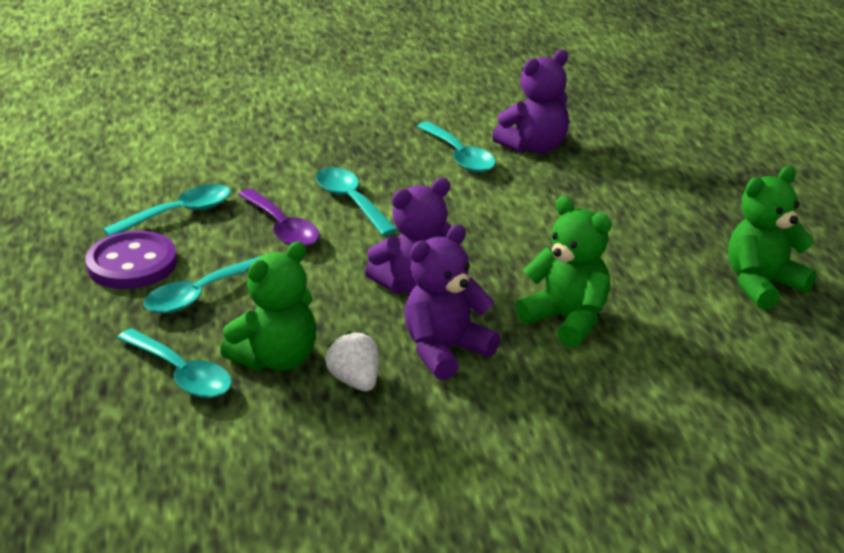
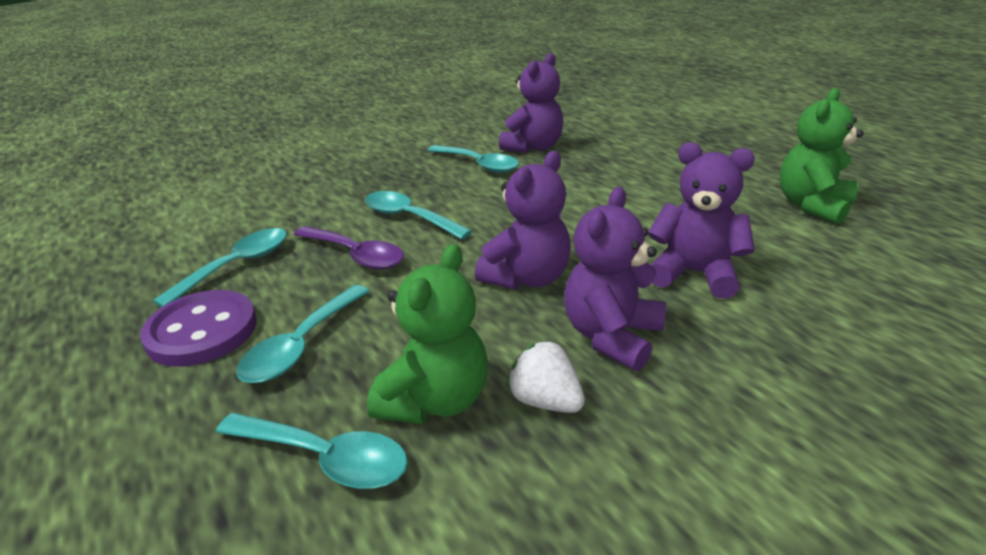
camera: 20 degrees left, 0 degrees up
green teddy bear [516,196,611,348] -> purple teddy bear [648,142,755,299]

